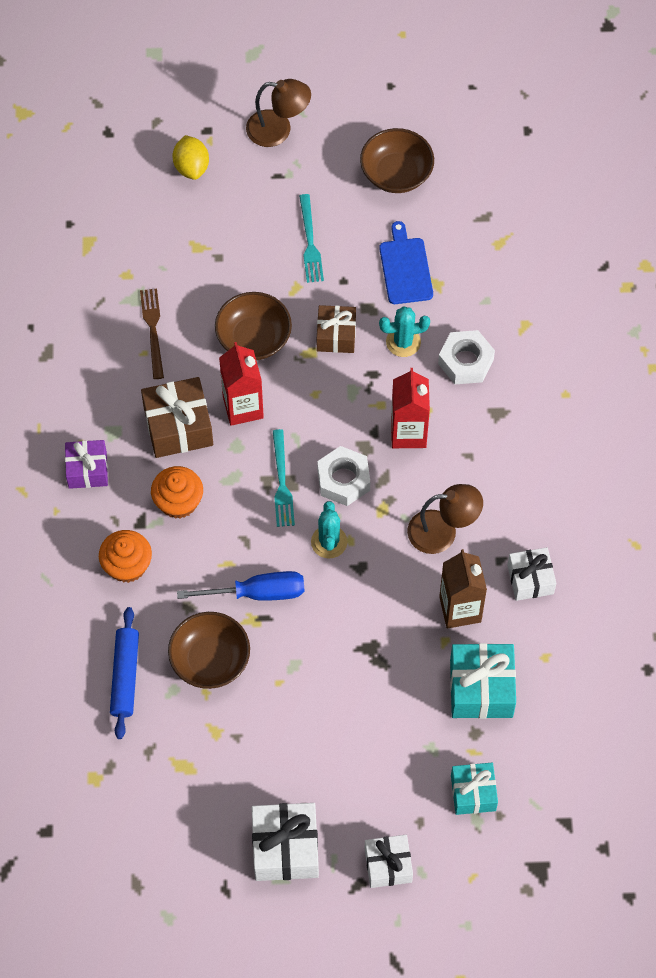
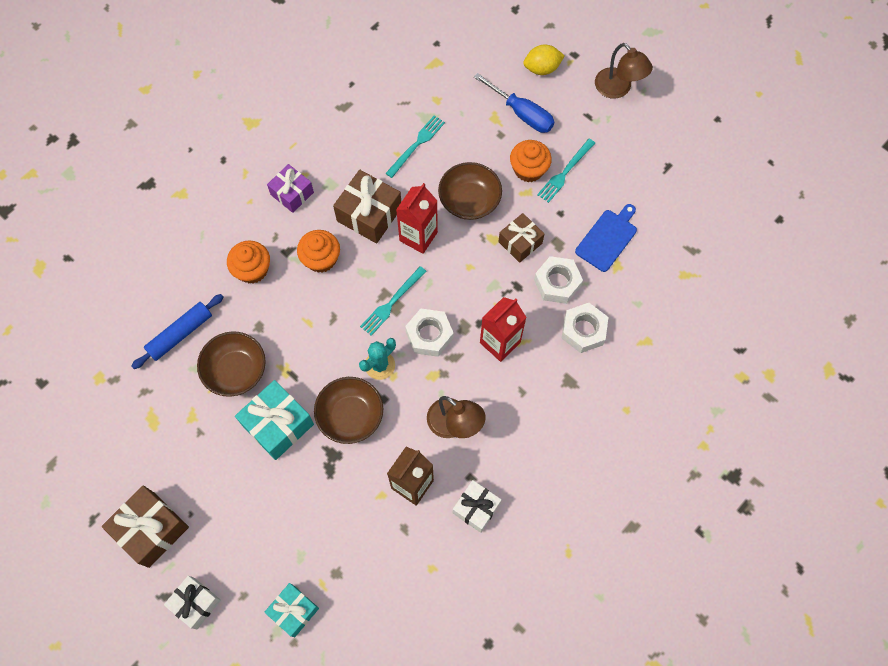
camera: 45 degrees right, 5 degrees up
brown fork [140,289,164,379] -> turquoise fork [385,115,445,178]
yellow lemon [173,135,209,180] -> yellow lemon turned 45 degrees clockwise [523,44,565,75]
blue screwdriver [177,571,304,601] -> blue screwdriver moved to [474,73,554,133]
white gift [252,803,319,881] -> brown gift [102,486,189,568]
brown bowl [360,128,434,193] -> brown bowl moved to [314,377,383,444]
turquoise cactus [379,306,430,357] -> white nut [534,256,583,304]
turquoise gift [450,643,516,719] -> turquoise gift moved to [235,380,314,460]
none -> orange cupcake [510,140,552,182]

